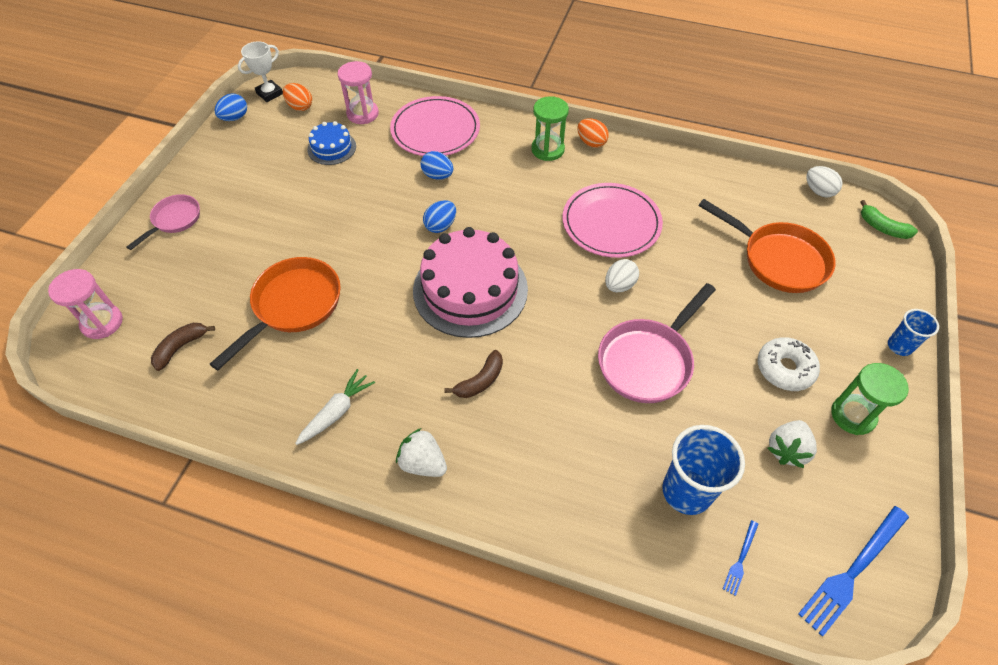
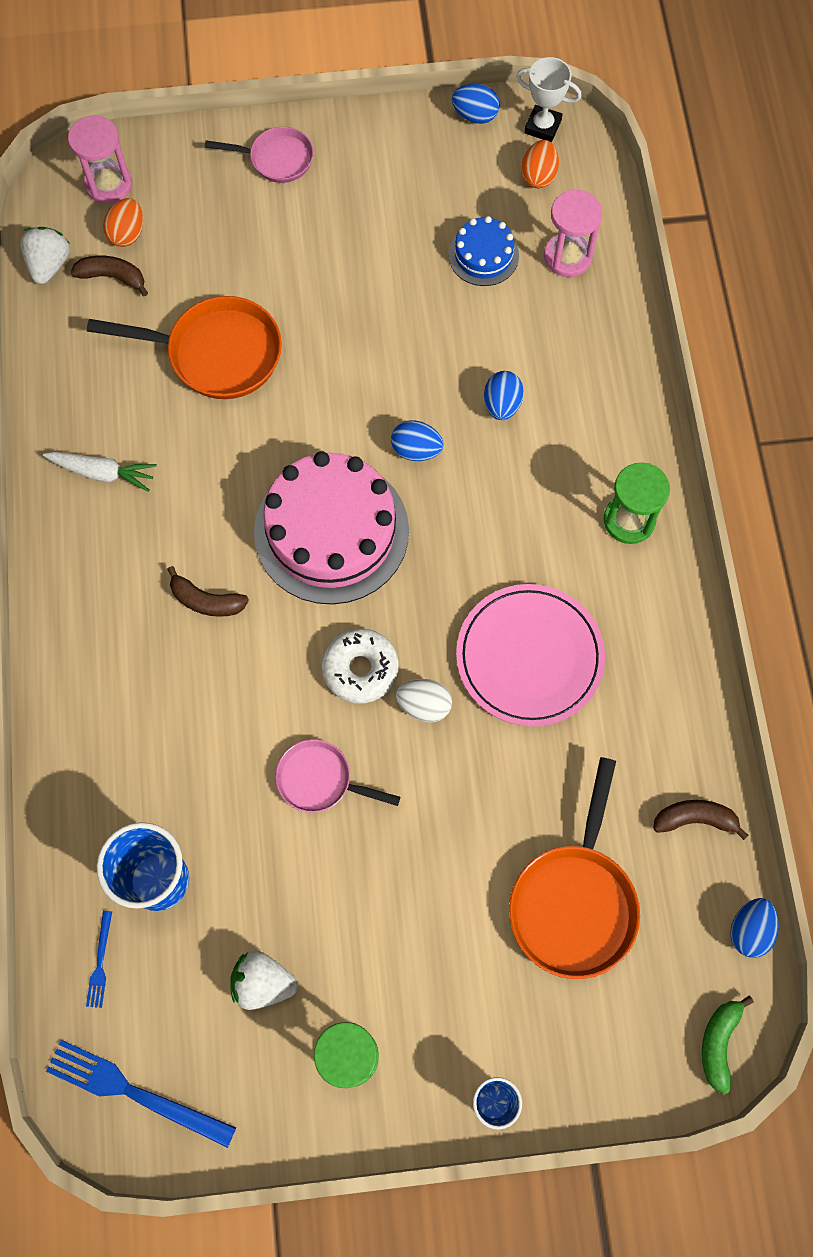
camera: 65 degrees right, 15 degrees up
pink plate [390,96,480,156] -> none
white strawberry [396,428,447,477] -> white strawberry moved to [20,227,70,284]
orange egg [577,118,609,148] -> orange egg moved to [103,198,143,247]
pink pan [598,283,716,403] -> pink pan [275,739,400,813], size x0.59
blue fork [723,520,758,596] -> blue fork turned 90 degrees counterclockwise [86,911,112,1008]
white donut [758,337,820,391] -> white donut moved to [322,629,399,703]
white egg [806,166,842,198] -> blue egg [730,898,779,958]
none -> brown banana [653,800,748,840]

